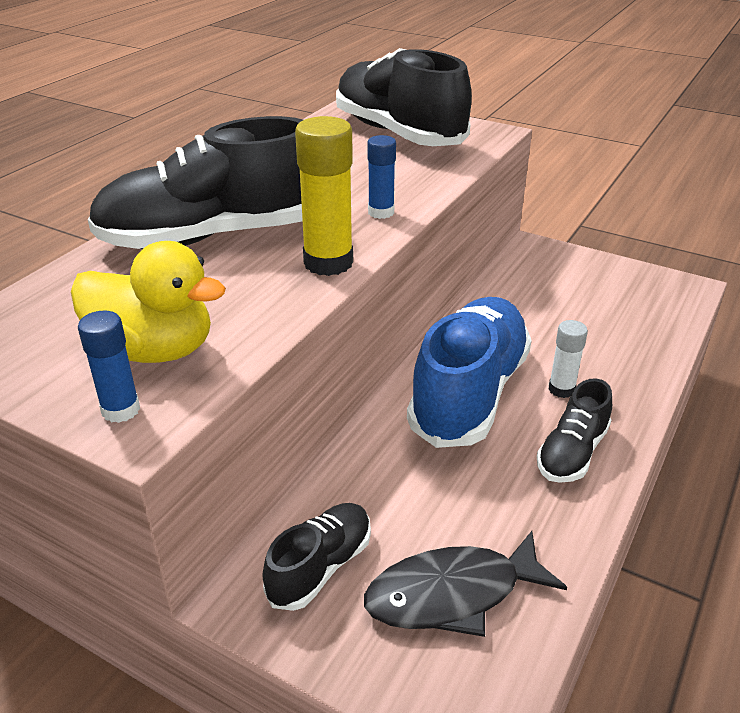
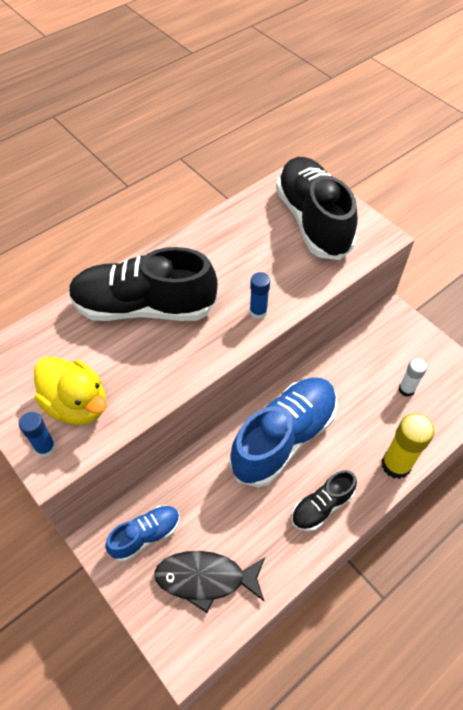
camera: 20 degrees right, 20 degrees up
black shoe [263,503,371,611] -> blue shoe [105,506,180,562]
yellow glue stick [295,116,353,276] -> yellow glue stick moved to [382,413,435,479]
white glue stick [548,320,588,398] -> white glue stick moved to [399,358,427,397]

